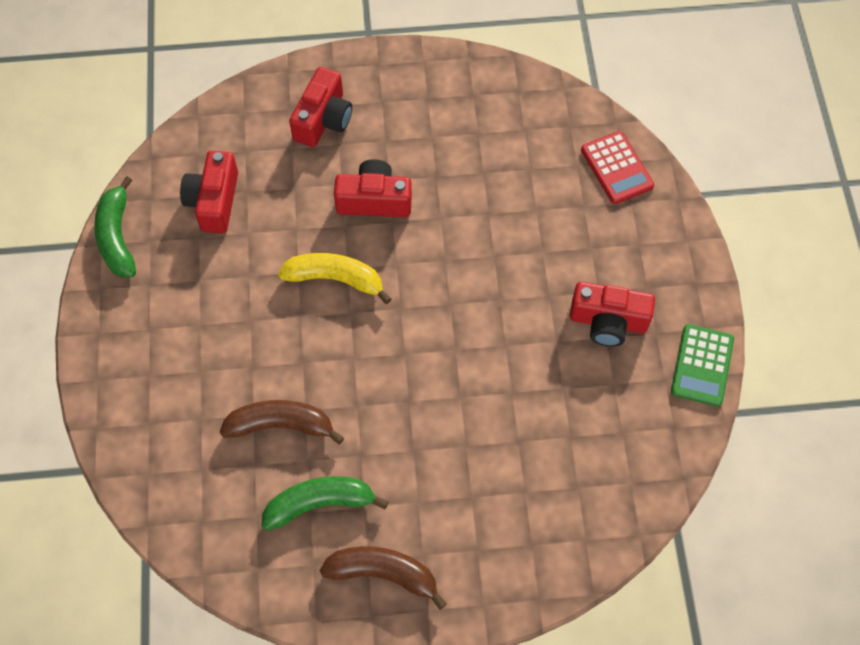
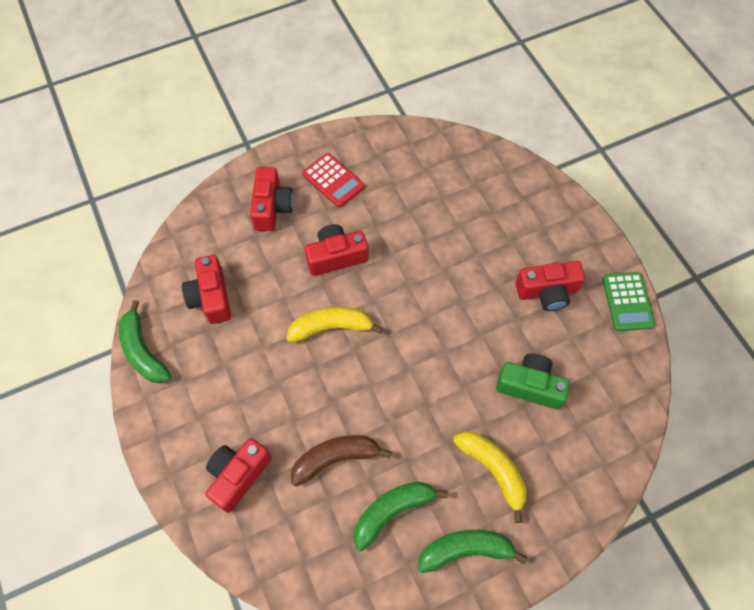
camera: 20 degrees left, 0 degrees up
brown banana [320,547,447,610] -> green banana [418,530,527,573]
red calculator [581,131,654,204] -> red calculator moved to [302,153,365,208]
none -> red camera [205,438,272,513]
none -> yellow banana [453,432,527,523]
none -> green camera [496,354,570,409]

